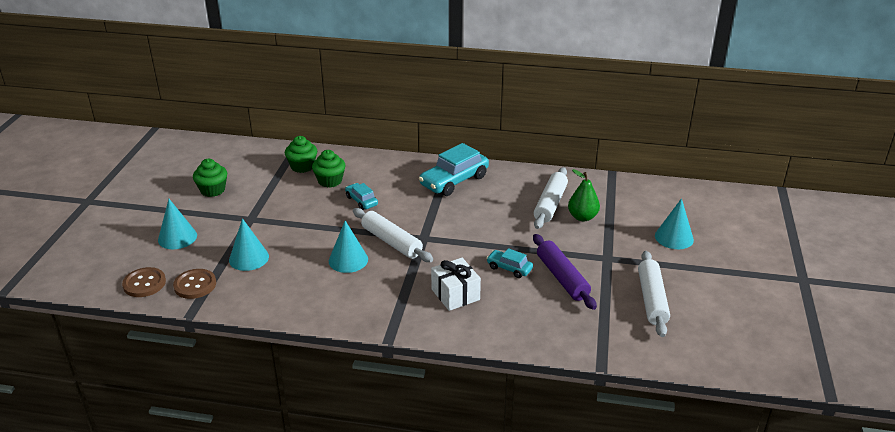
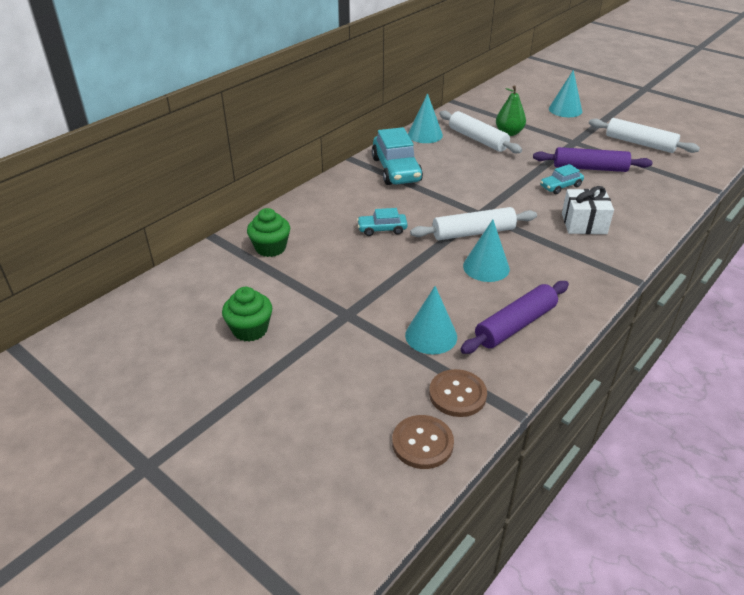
camera: 60 degrees left, 5 degrees up
turquoise cone [158,199,197,249] -> turquoise cone moved to [408,93,443,143]
green cupcake [312,150,346,188] -> none
none -> purple rolling pin [460,281,569,354]

